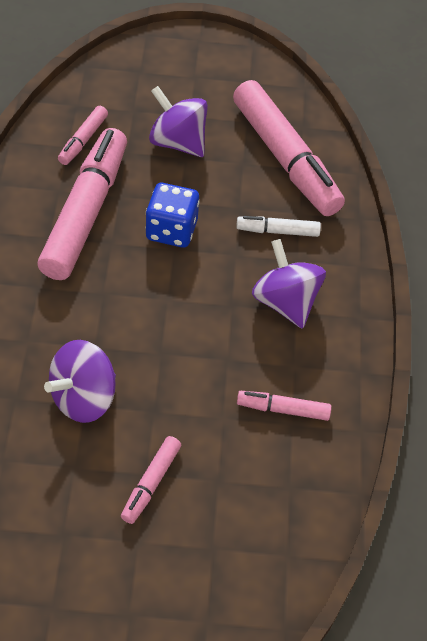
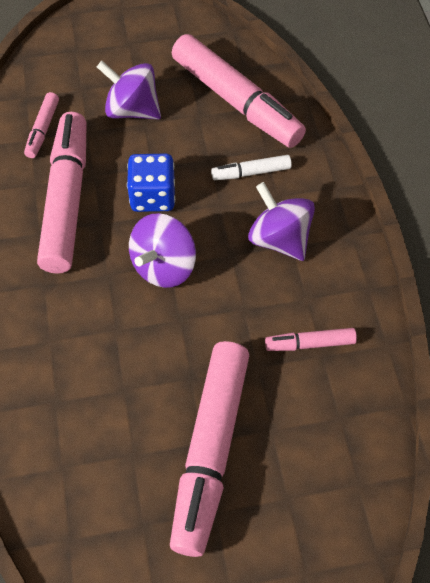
camera: 10 degrees left, 5 degrees up
purple spinning top [44,340,116,423] -> purple spinning top moved to [129,213,196,288]
pink marker [121,436,181,524] -> pink marker [170,341,249,557], size x2.20

